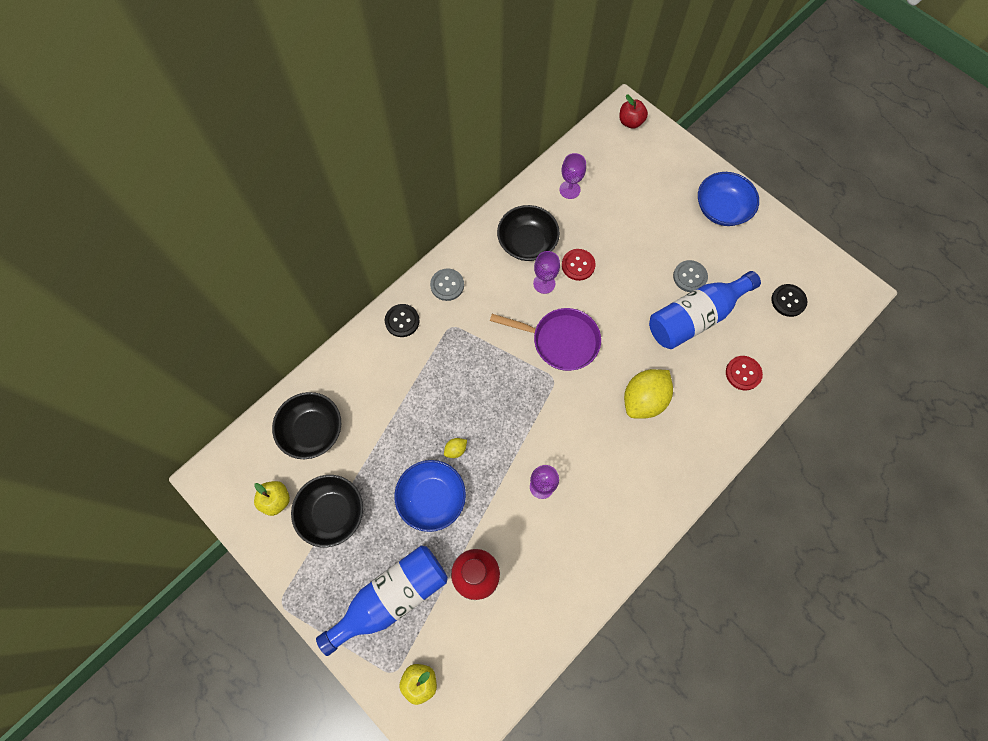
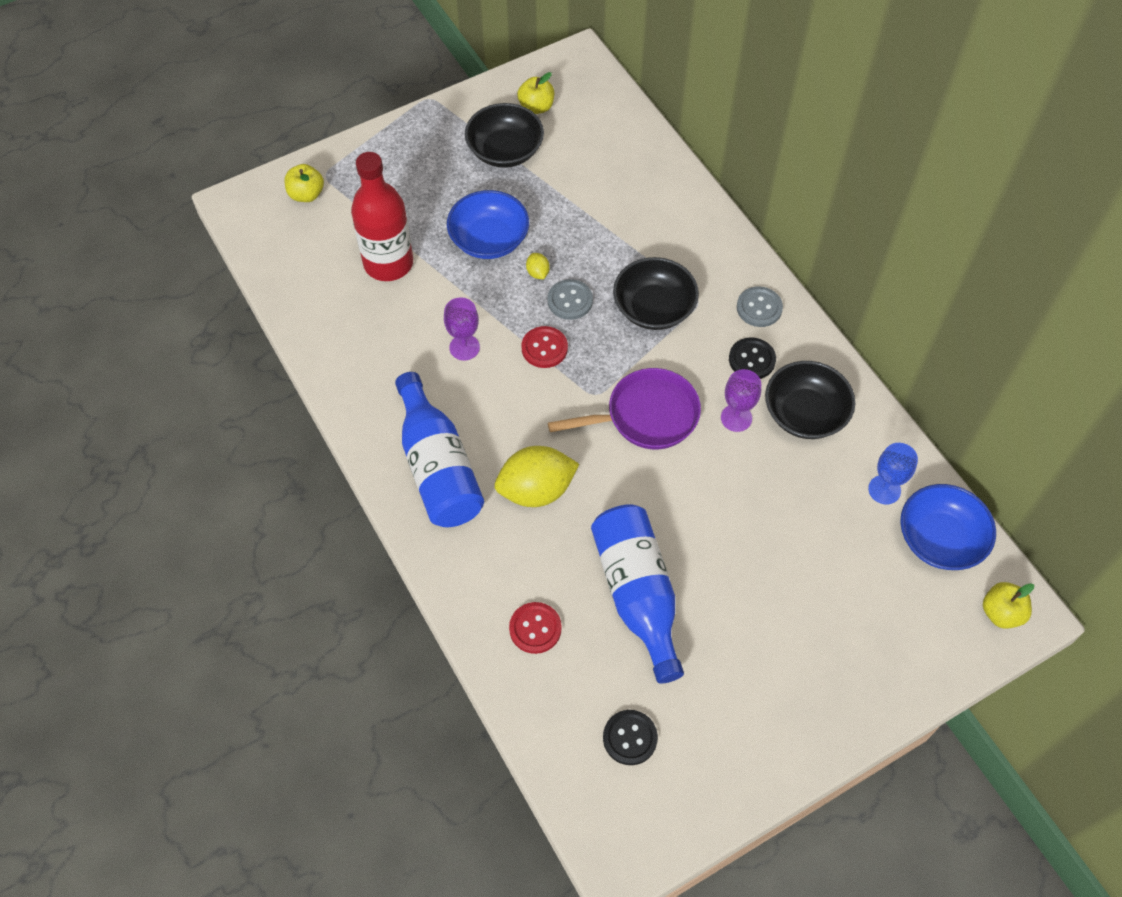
camera: 105 degrees right, 10 degrees down
black bowl [272,392,341,459] -> black bowl moved to [613,257,699,330]
blue bottle [316,546,448,656] -> blue bottle moved to [395,372,484,527]
black button [385,304,420,337] -> black button moved to [729,337,776,379]
purple pan [490,308,601,371] -> purple pan turned 135 degrees counterclockwise [548,368,701,449]
purple goblet [559,153,586,199] -> blue goblet [868,443,918,505]
red button [562,249,596,281] -> red button moved to [521,326,568,368]
red apple [619,95,648,129] -> yellow apple [983,582,1034,629]
yellow lemon [624,369,673,419] -> yellow lemon turned 75 degrees counterclockwise [495,446,579,507]
grey button [673,260,708,292] -> grey button moved to [548,279,593,320]
blue bowl [698,172,759,226] -> blue bowl moved to [900,484,996,570]

